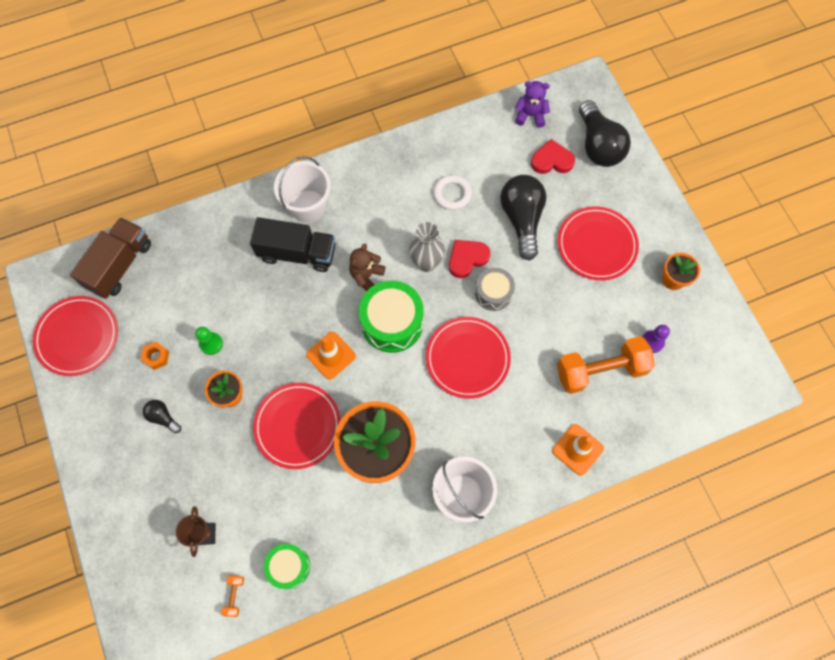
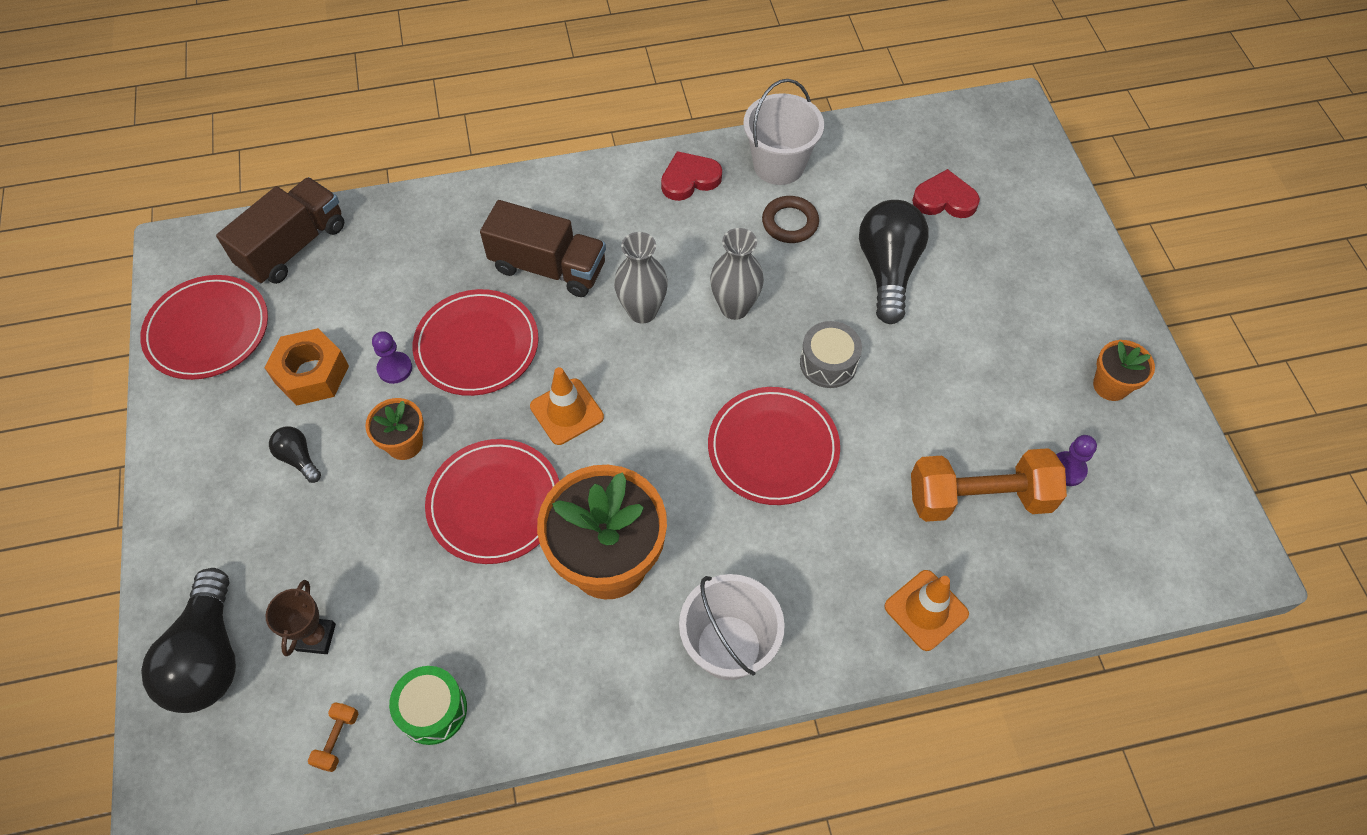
camera: 10 degrees right, 10 degrees down
orange nut [141,342,169,370] -> orange nut [264,328,349,406], size x1.87
green pawn [195,327,223,355] -> purple pawn [372,331,412,384]
black truck [250,217,335,272] -> brown truck [480,200,606,297]
white bucket [274,156,331,223] -> white bucket moved to [743,79,824,185]
brown teddy bear [349,243,385,291] -> grey vase [614,232,668,324]
green drum [359,281,424,353] -> none
white ring [434,175,472,210] -> brown ring [762,196,819,243]
red heart [449,240,490,278] -> red heart moved to [661,151,722,201]
purple teddy bear [515,81,550,128] -> none
red plate [558,207,639,280] -> red plate moved to [413,289,539,396]
black light bulb [579,100,631,167] -> black light bulb moved to [141,568,236,713]

